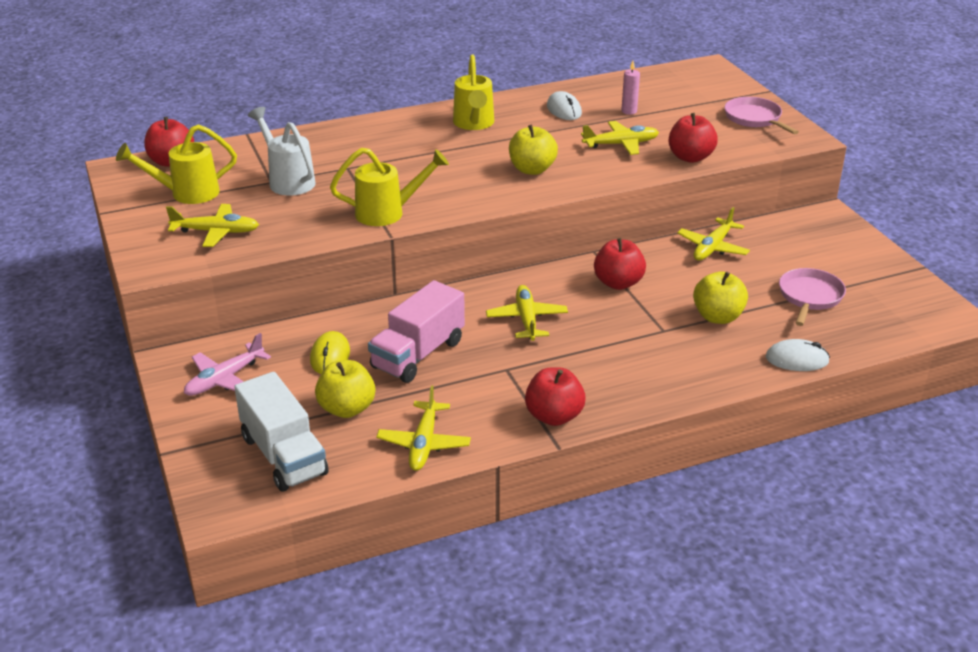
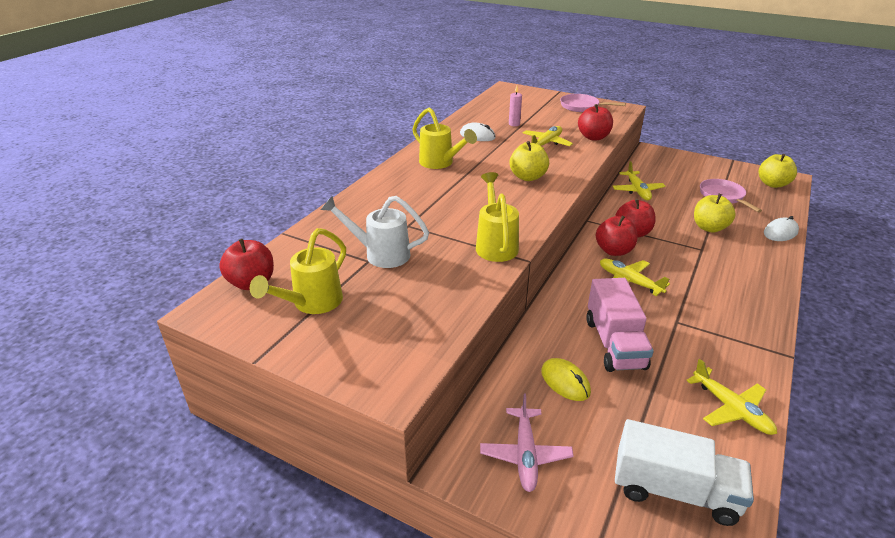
camera: 40 degrees left, 0 degrees up
yellow plane [166,204,259,247] -> none
yellow apple [315,360,375,418] -> yellow apple moved to [759,154,797,188]
yellow watering can [330,148,449,226] -> yellow watering can turned 45 degrees counterclockwise [476,172,519,262]
red apple [525,367,586,426] -> red apple moved to [596,216,637,256]

